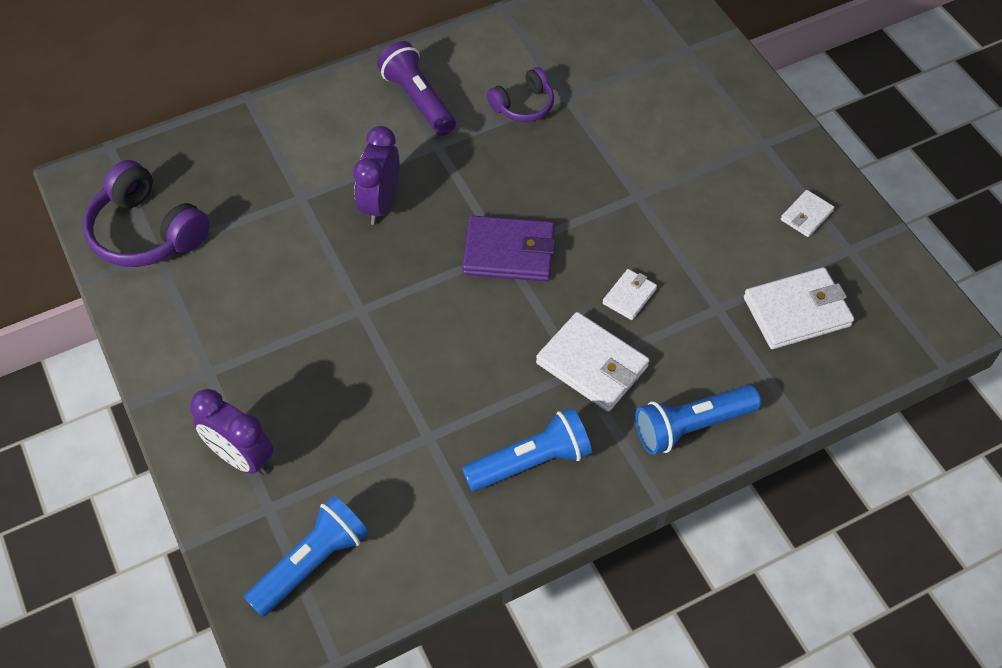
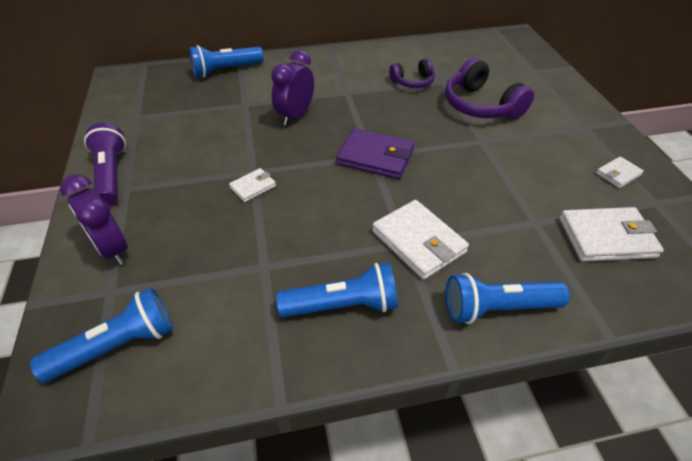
camera: 15 degrees right, 10 degrees down
purple headphones [83,160,210,267] -> purple headphones moved to [445,58,534,119]
purple flashlight [377,41,456,136] -> purple flashlight moved to [84,123,126,206]
white wallet [603,269,657,320] -> white wallet moved to [229,168,276,202]
none -> blue flashlight [189,45,264,77]

